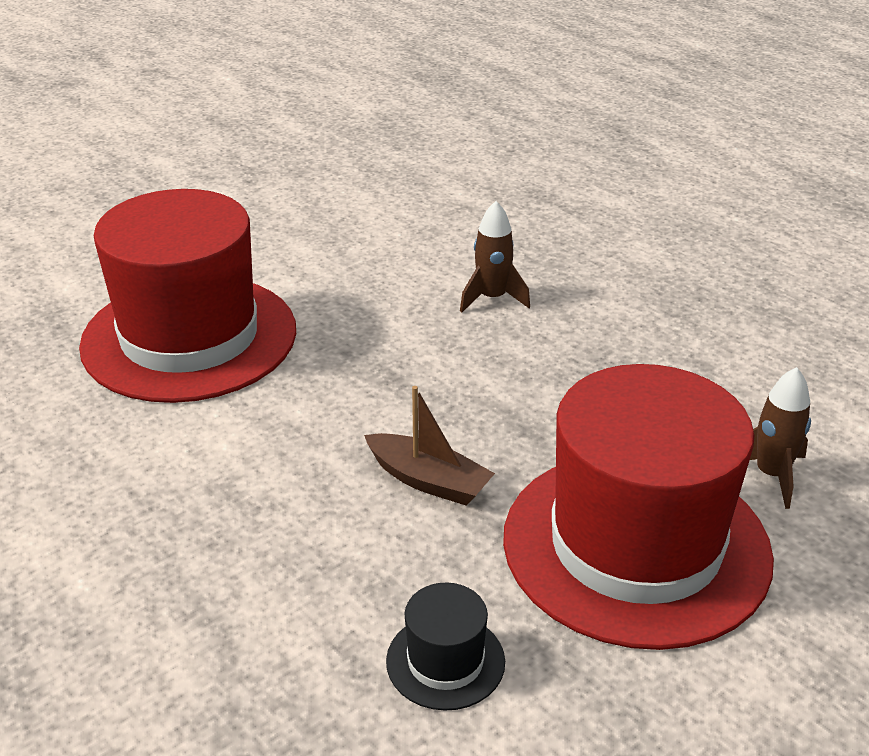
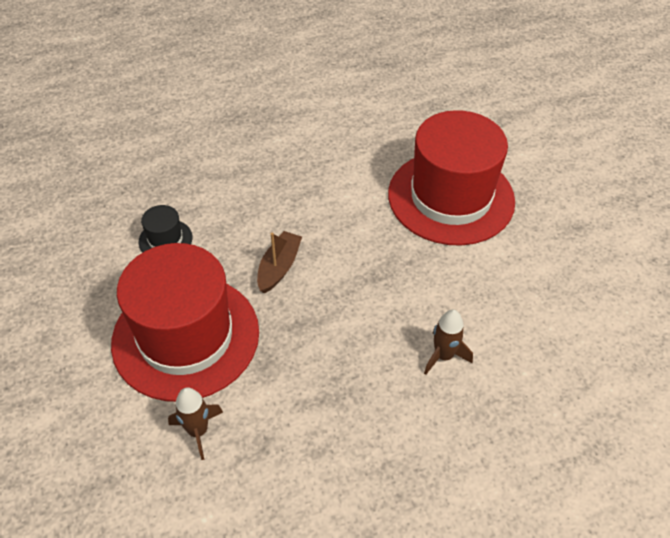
camera: 110 degrees right, 15 degrees up
brown boat [364,386,495,506] -> brown boat turned 150 degrees clockwise [257,231,302,294]

